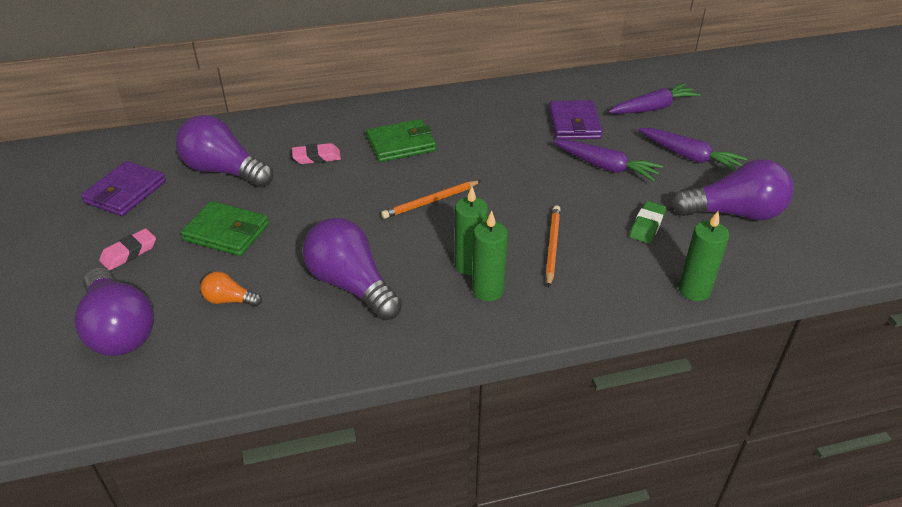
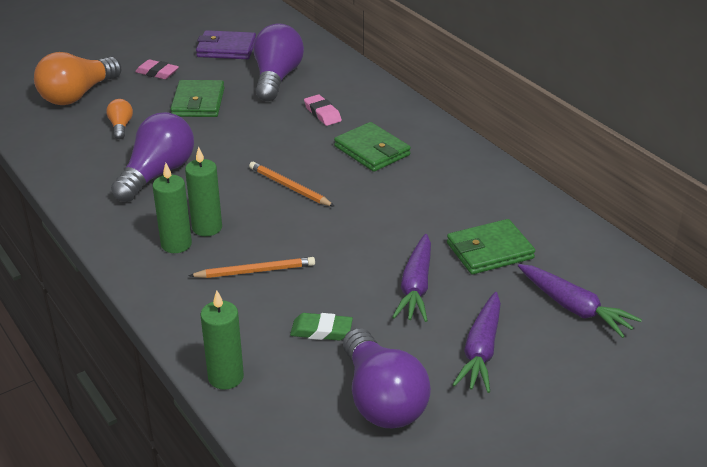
camera: 70 degrees right, 5 degrees down
purple light bulb [75,267,154,356] -> orange light bulb [34,52,121,105]
purple wallet [549,100,603,140] -> green wallet [447,219,535,274]

